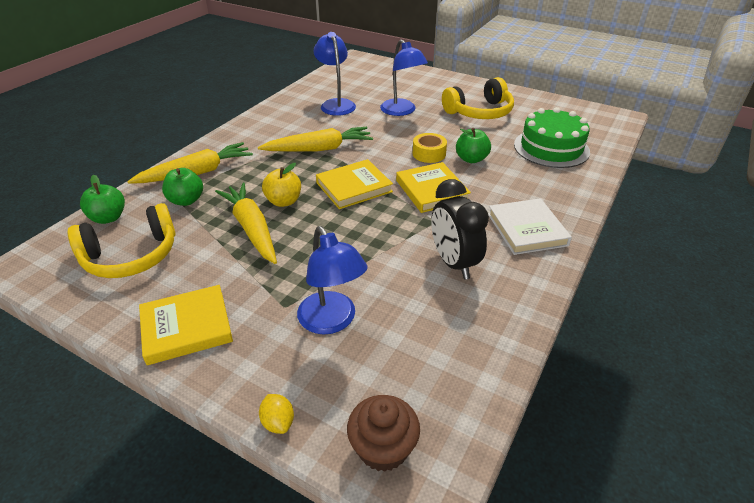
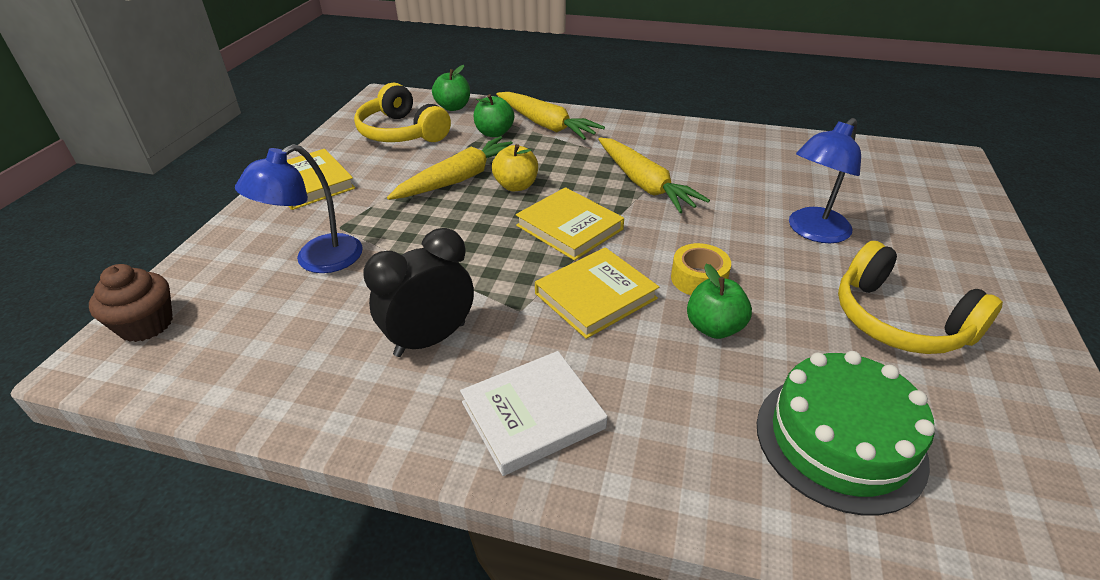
camera: 75 degrees right, 0 degrees up
yellow lemon [259,394,294,434] -> none
blue lamp [314,32,356,116] -> none

